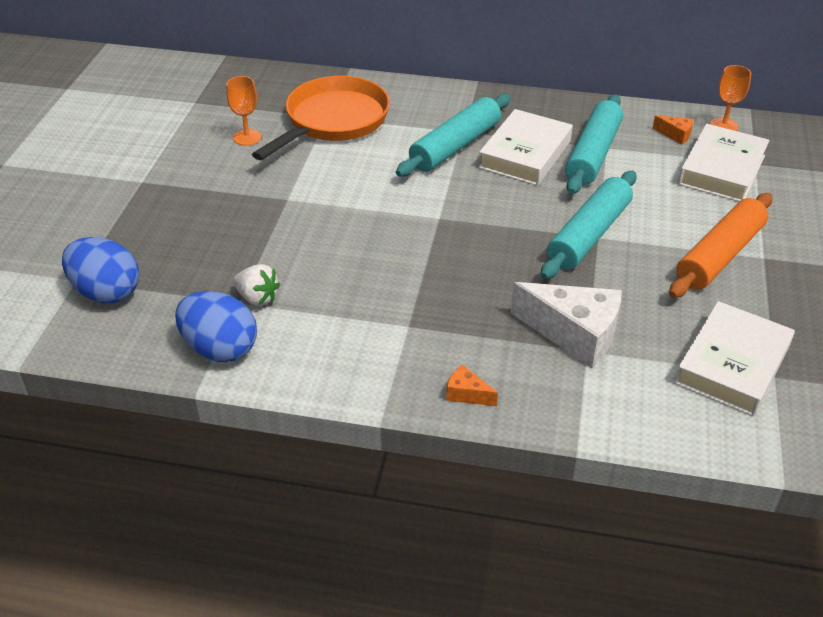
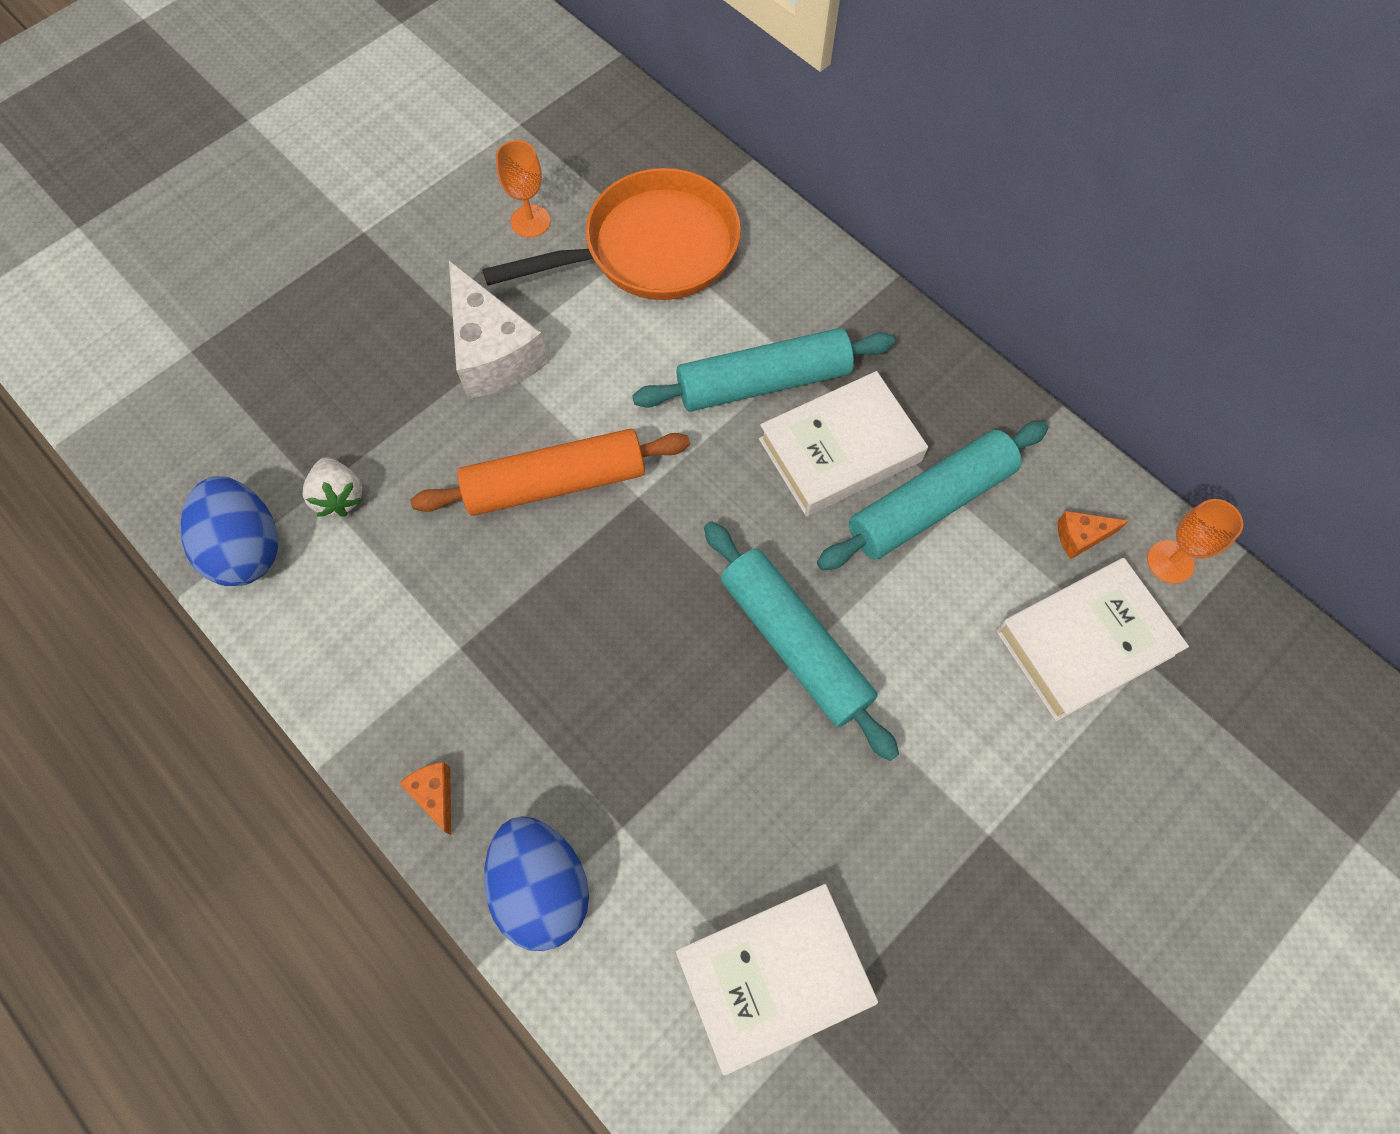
camera: 35 degrees right, 25 degrees up
blue egg [62,237,139,304] -> blue egg moved to [484,816,589,951]
white cheese [511,282,622,368] -> white cheese moved to [449,261,549,399]
turquoise rolling pin [541,171,637,279] -> turquoise rolling pin turned 75 degrees clockwise [704,521,899,761]
orange cheese [653,115,693,144] -> orange cheese turned 105 degrees clockwise [1057,511,1128,560]
orange rolling pin [669,193,772,298] -> orange rolling pin moved to [411,429,690,516]

